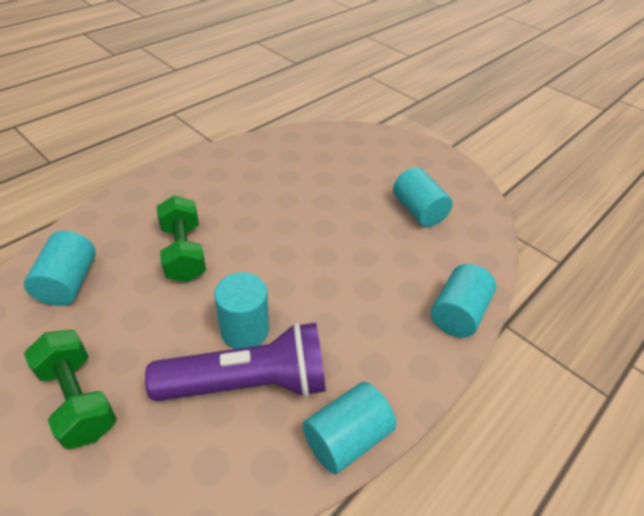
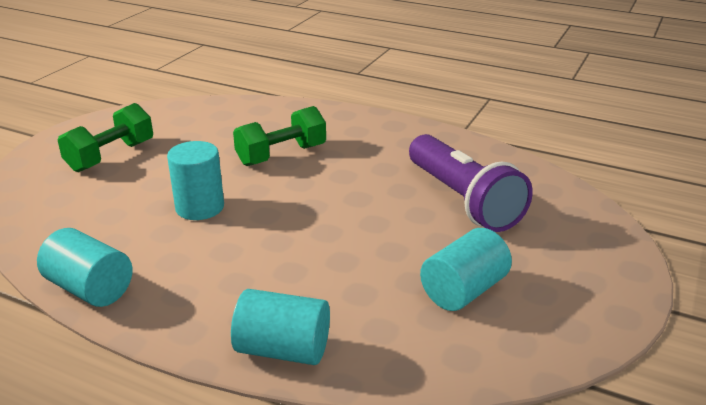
camera: 75 degrees right, 15 degrees down
turquoise cylinder [24,231,96,306] -> none
purple flashlight [145,322,326,401] -> purple flashlight moved to [409,134,533,232]

